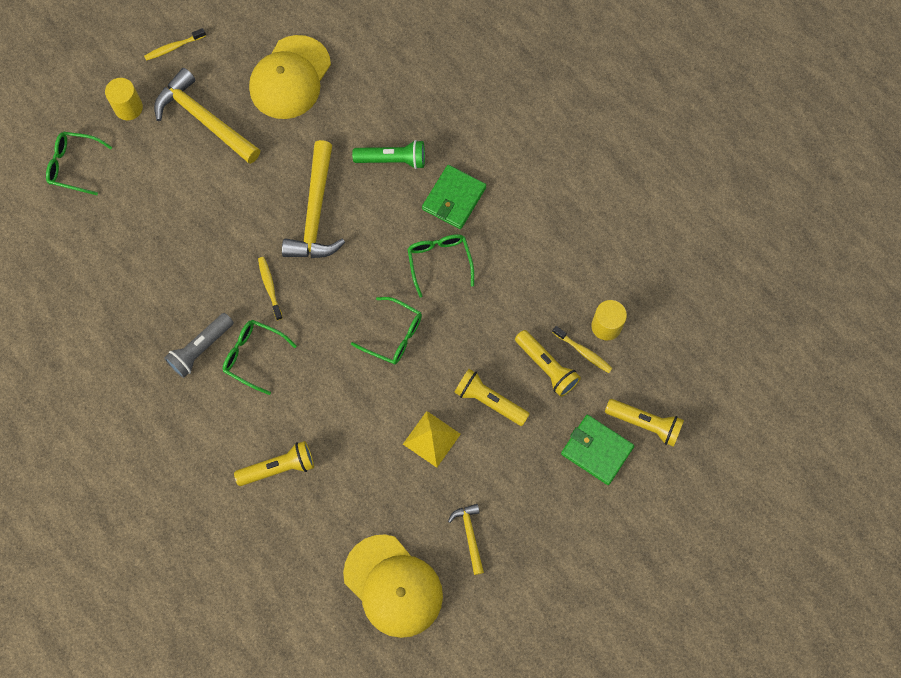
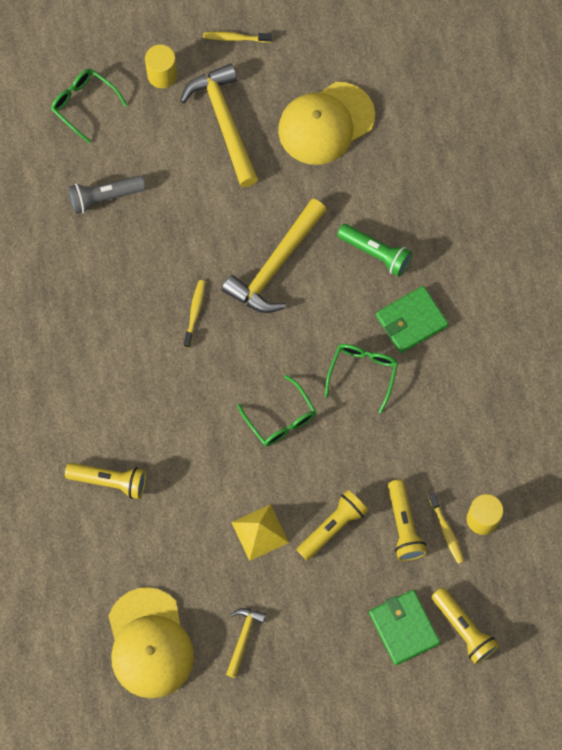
camera: 30 degrees right, 0 degrees up
grey flashlight [164,313,234,378] -> grey flashlight moved to [68,176,146,214]
green glasses [223,320,297,395] -> none
yellow flashlight [454,369,529,426] -> yellow flashlight turned 75 degrees clockwise [297,490,368,560]

